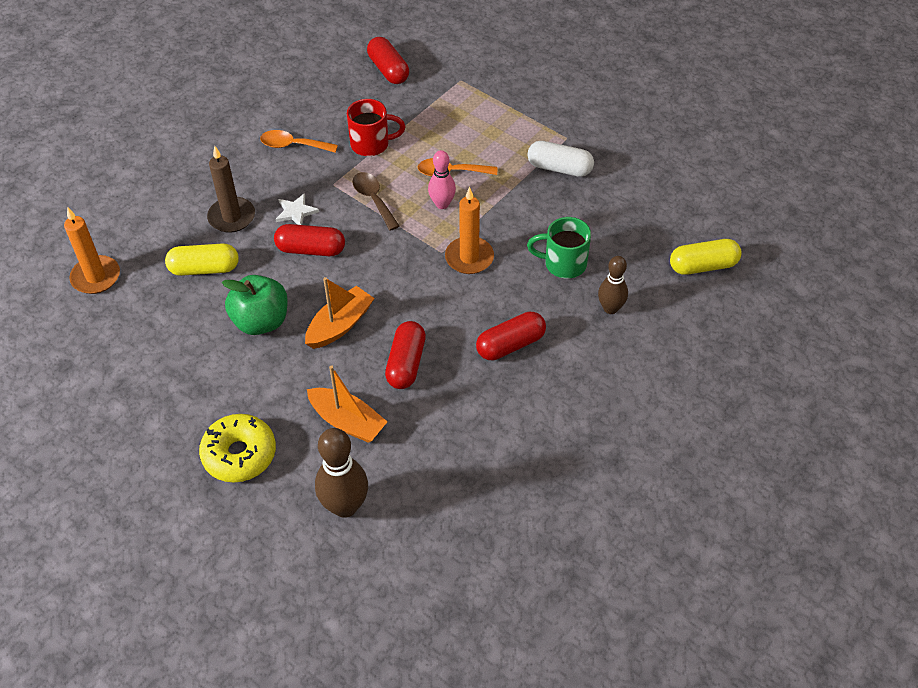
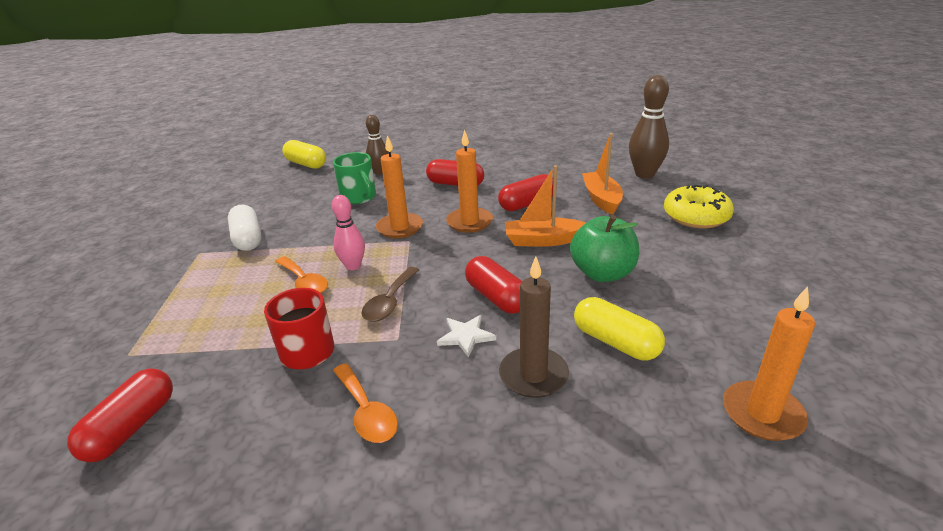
camera: 130 degrees left, 20 degrees down
none -> orange candle [446,129,493,233]

